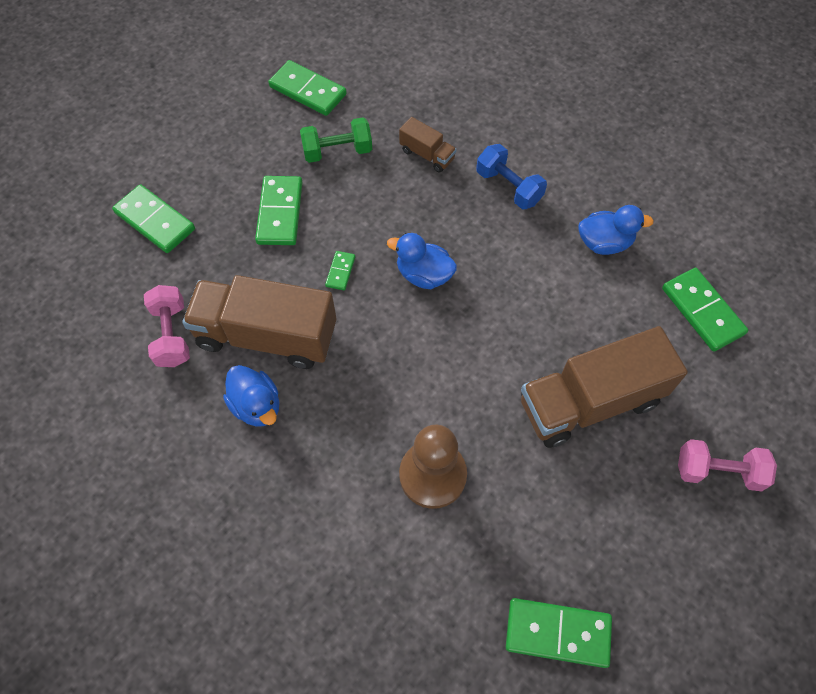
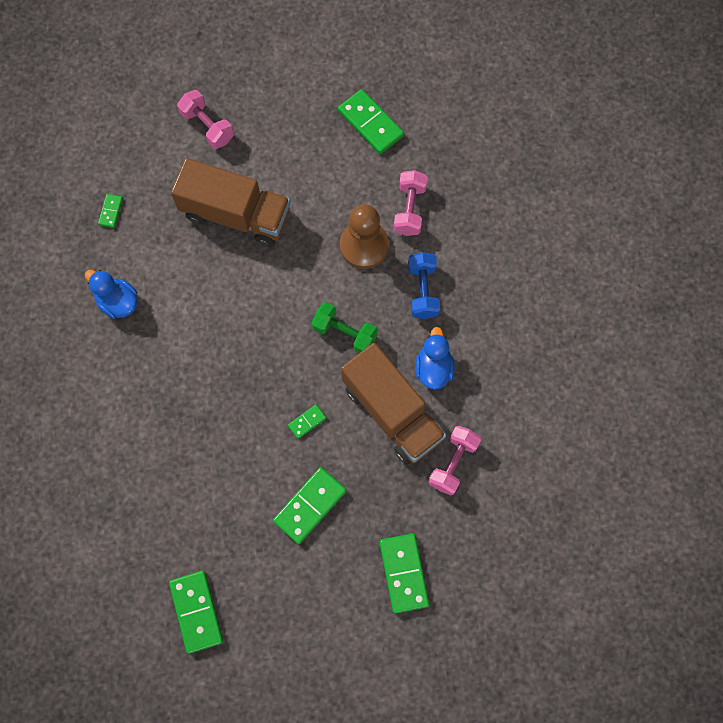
camera: 140 degrees left, 10 degrees up
green dumbbell [300,117,372,163] -> green dumbbell moved to [312,302,378,353]
blue duck [387,233,457,289] -> none
brown truck [399,117,457,172] -> none
blue dumbbell [476,144,547,209] -> blue dumbbell moved to [408,252,440,319]
green domino [662,268,748,352] -> green domino [98,194,123,228], size x0.50
none -> pink dumbbell [394,170,427,236]

